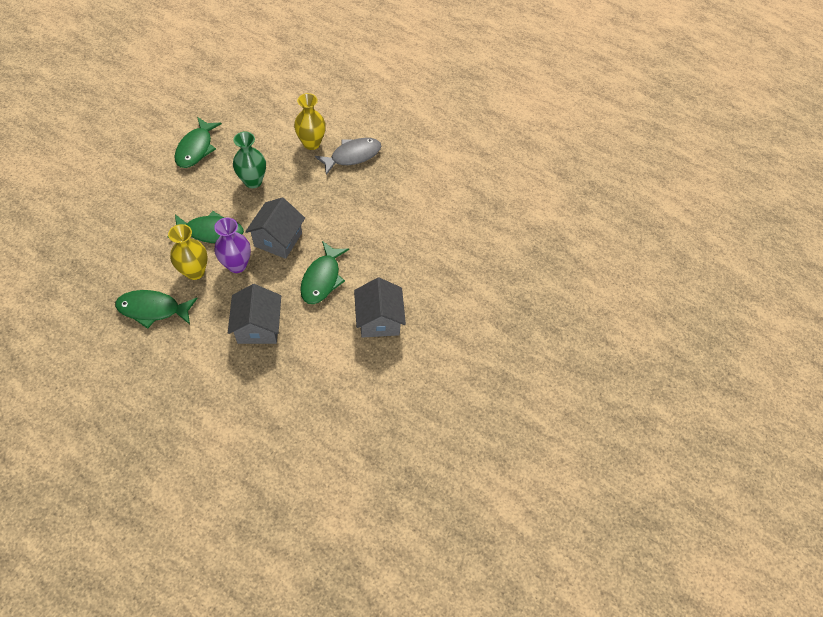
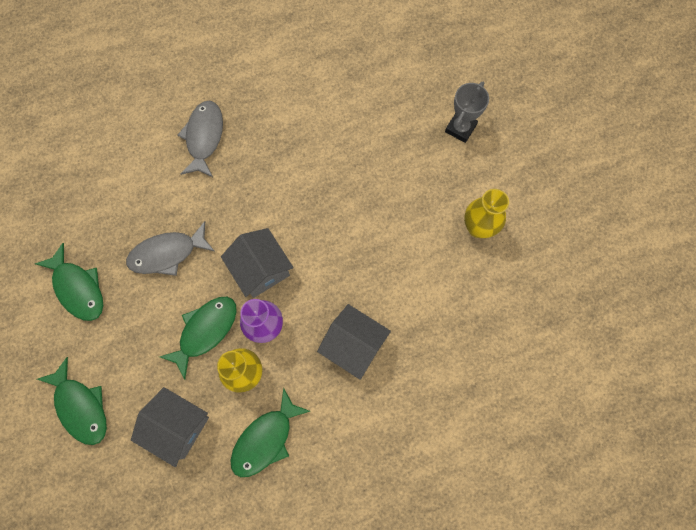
camera: 50 degrees left, 15 degrees up
green vase [233,132,266,188] -> grey fish [126,221,214,276]
yellow vase [294,93,326,150] -> yellow vase moved to [464,189,509,238]
green fish [300,241,349,304] -> green fish moved to [37,357,107,445]
grey house [354,278,406,338] -> grey house moved to [131,387,209,467]
none -> grey trophy [445,82,489,143]

